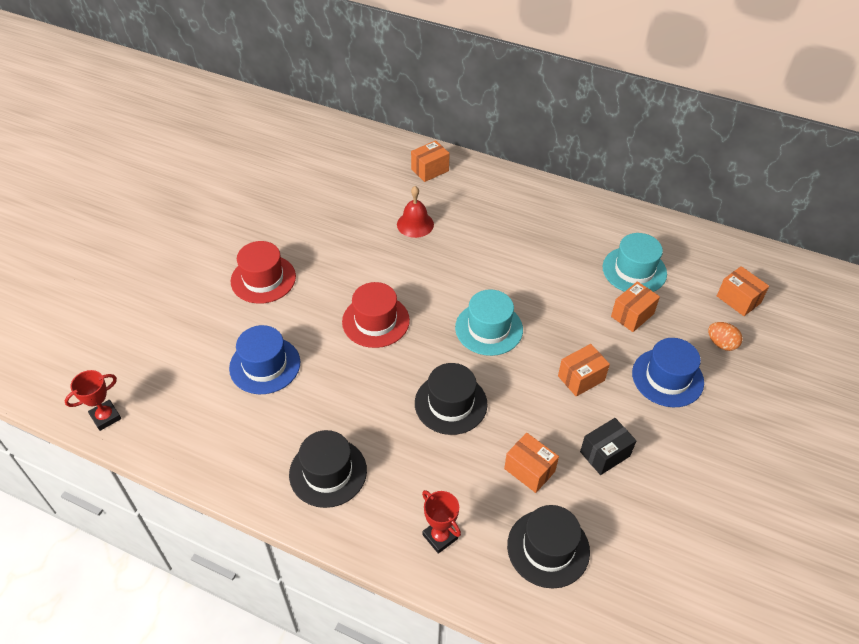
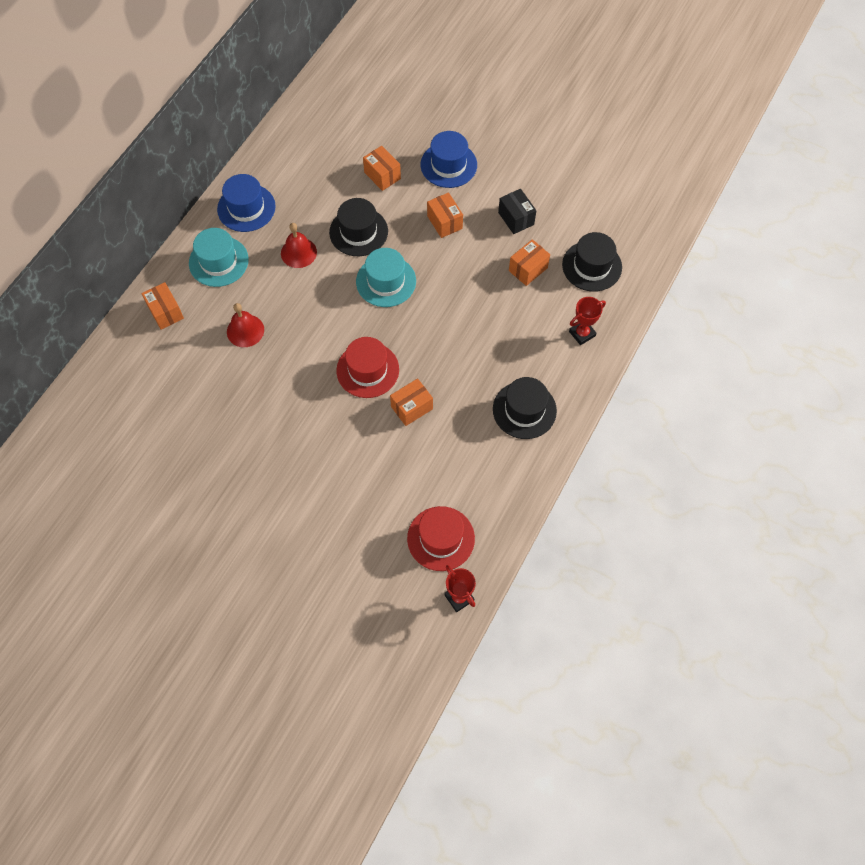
camera: 85 degrees left, 15 degrees up
blue hat [229,325,300,394] -> blue hat moved to [217,174,276,232]
red hat [230,241,296,304] -> red hat moved to [407,506,475,571]
black hat [415,363,488,435] -> black hat moved to [329,198,388,256]
turquoise hat [603,233,667,292] -> turquoise hat moved to [189,228,249,287]
orange egg [708,322,742,351] -> none
orange box [717,266,769,316] -> orange box moved to [390,378,433,426]
none -> red bell [281,223,317,268]

